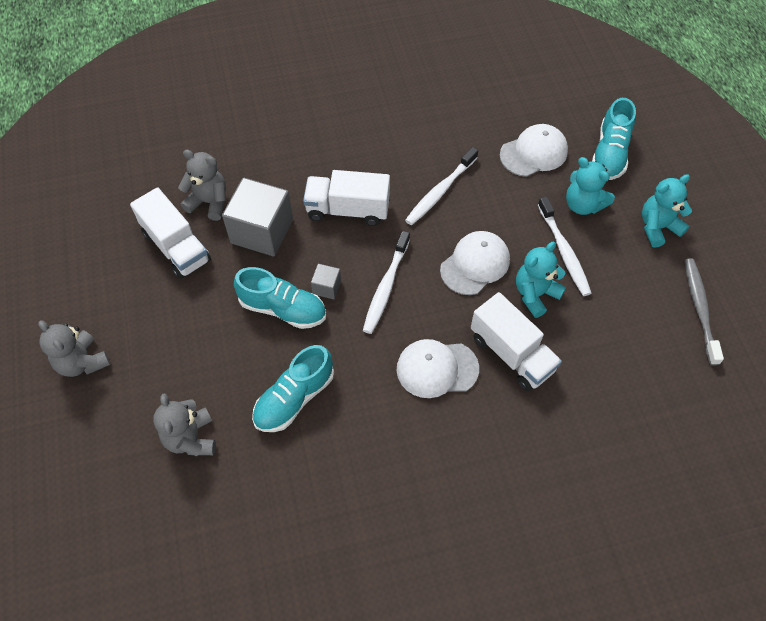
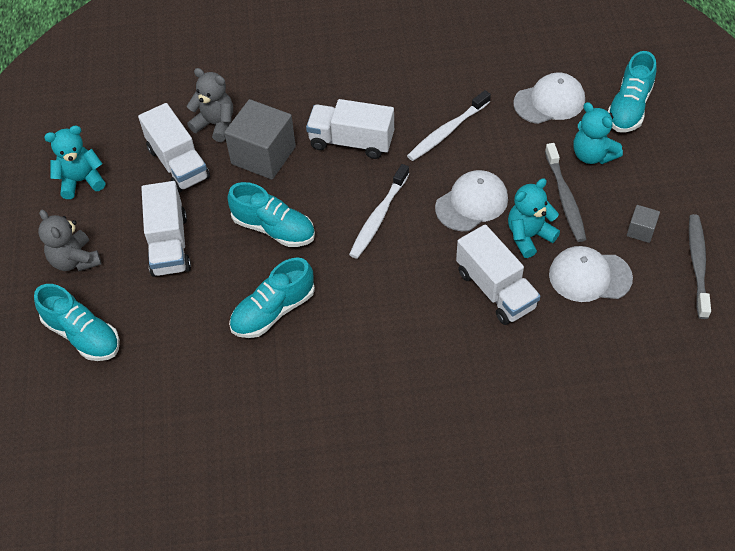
camera: 10 degrees right, 5 degrees down
grey teddy bear [153,393,216,456] -> none
grey cube [311,264,341,299] -> grey cube moved to [627,205,660,243]
white cap [397,339,479,398] -> white cap moved to [549,246,633,302]
white toothbrush [538,197,591,296] -> grey toothbrush [545,143,586,242]
turquoise teddy bear [642,174,692,248] -> turquoise teddy bear moved to [44,125,105,199]
none -> turquoise shoe [34,284,120,361]
none -> white truck [141,181,191,277]

